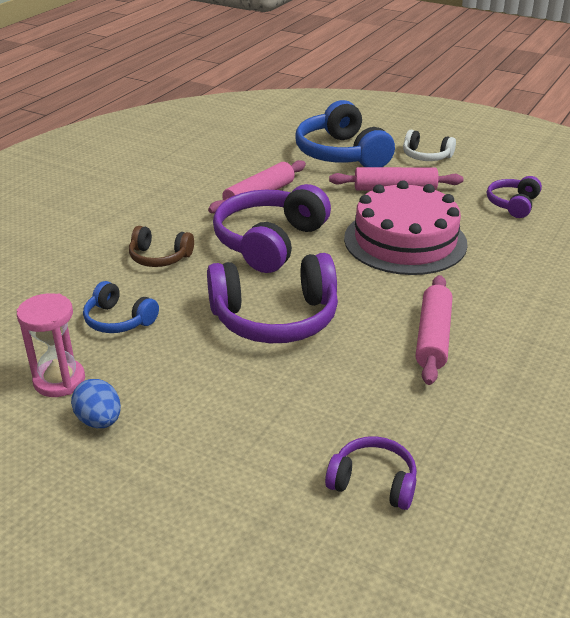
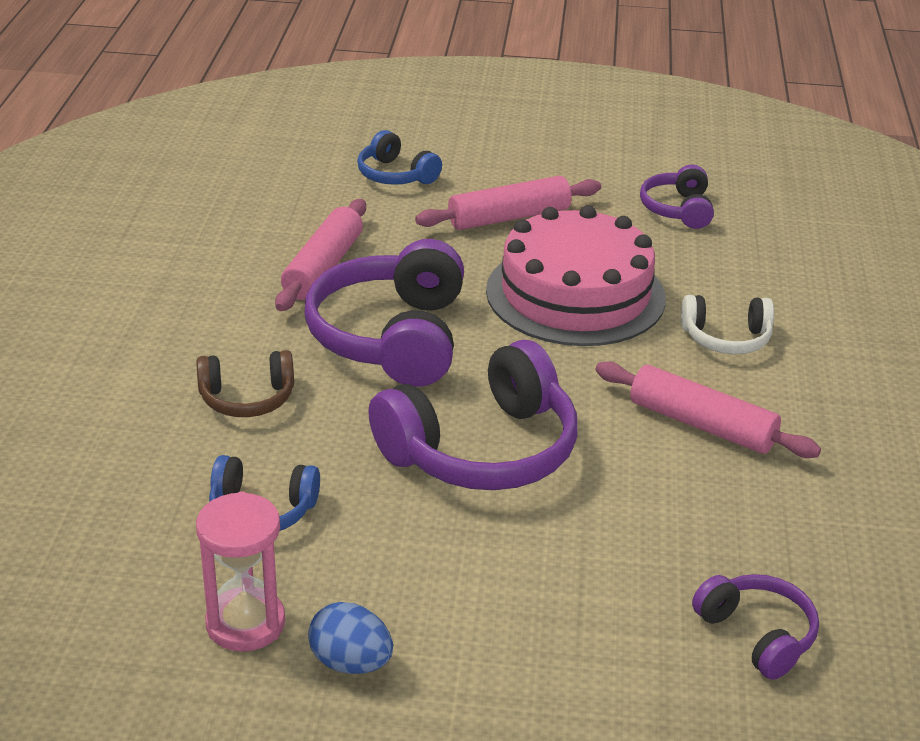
camera: 25 degrees left, 0 degrees up
blue headphones [296,100,395,167] -> blue headphones [357,130,442,185], size x0.53
purple headphones [325,436,417,510] -> purple headphones turned 60 degrees clockwise [692,574,819,680]
white headphones [403,130,456,161] -> white headphones moved to [681,295,774,354]
pink rolling pin [416,275,452,385] -> pink rolling pin turned 45 degrees counterclockwise [595,362,821,458]

